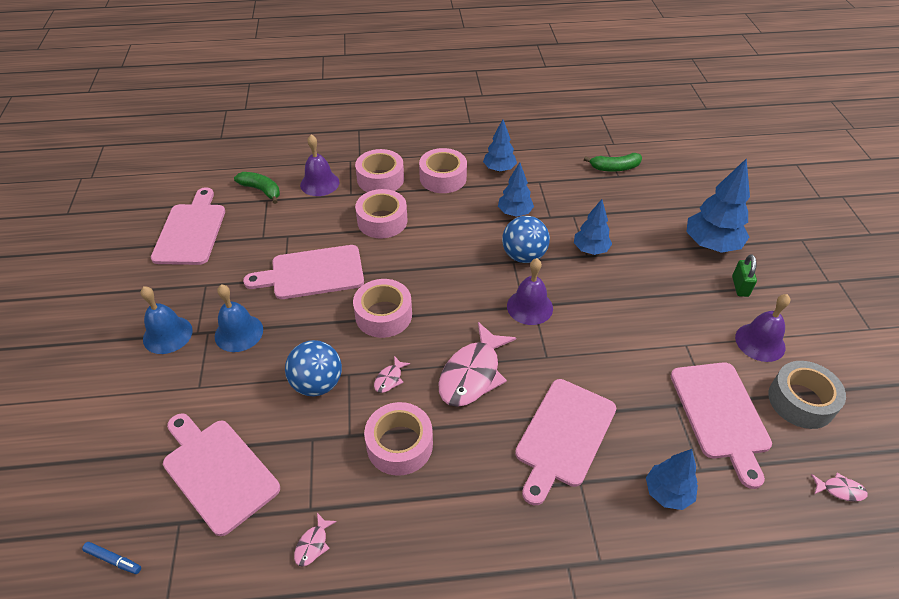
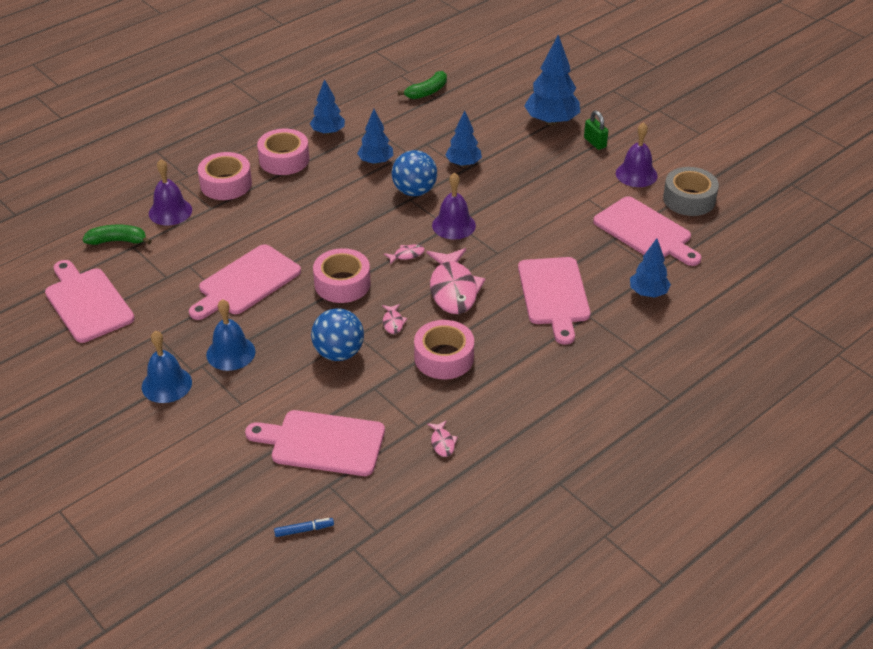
camera: 35 degrees left, 5 degrees down
pink tape [355,189,407,238] -> none
pink fish [811,473,868,501] -> pink fish moved to [384,244,425,264]

